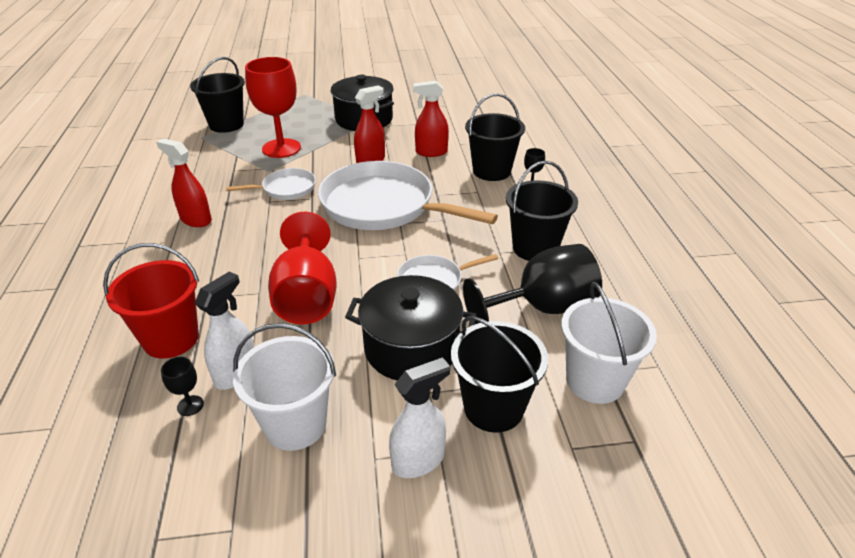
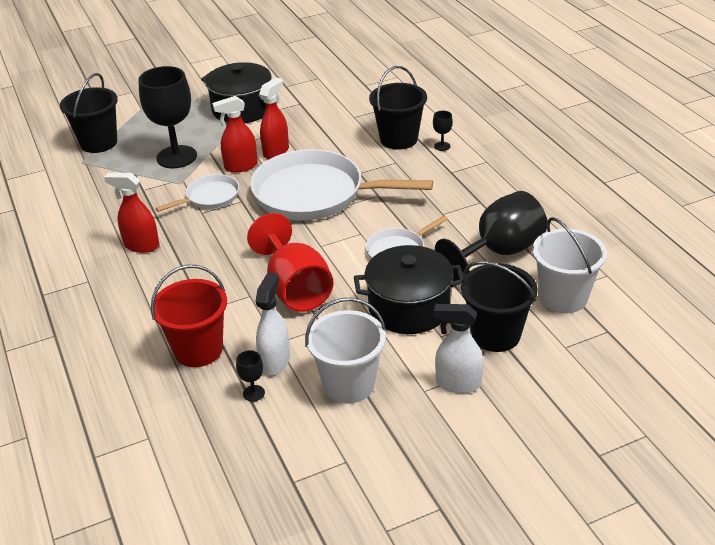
camera: 15 degrees left, 0 degrees up
red goblet [245,57,301,158] -> black goblet [138,66,197,168]
white spray bottle [389,357,450,478] -> white spray bottle turned 120 degrees counterclockwise [434,304,483,393]
red spray bottle [413,81,449,157] -> red spray bottle moved to [212,96,258,173]
black bucket [506,161,578,261] -> none

